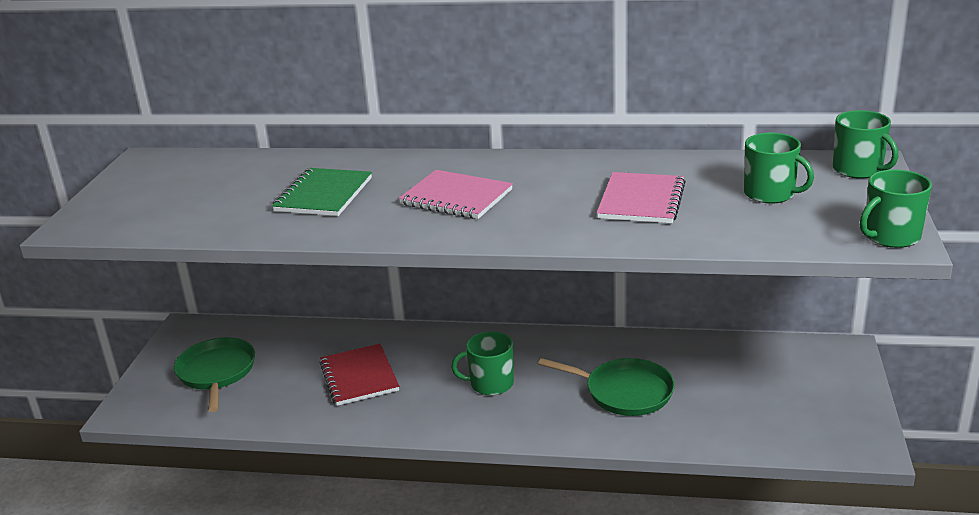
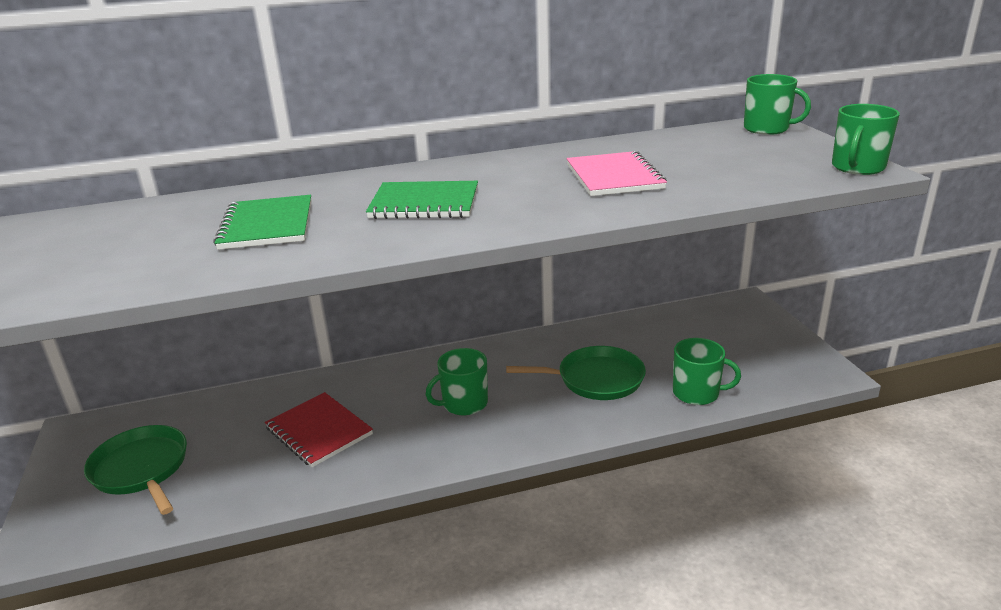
camera: 25 degrees left, 0 degrees up
pink notebook [399,170,513,219] -> green notebook [366,181,478,219]
green mug [744,133,814,204] -> green mug moved to [673,338,741,405]

